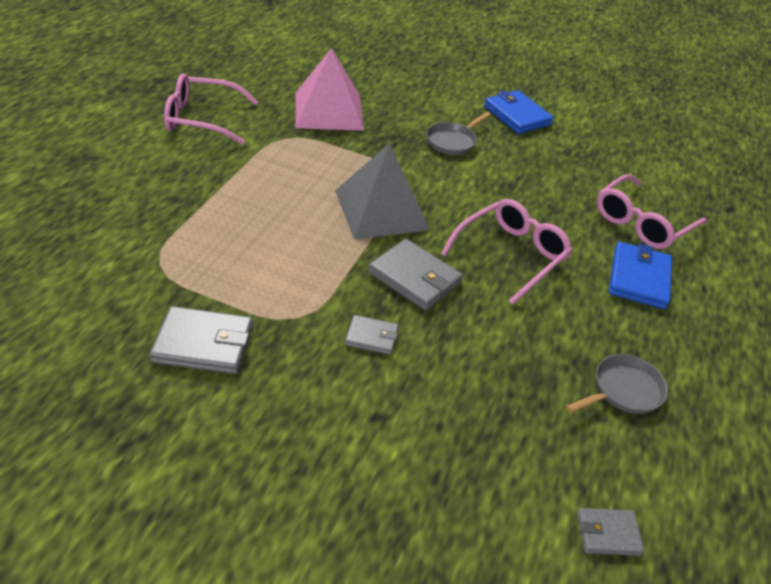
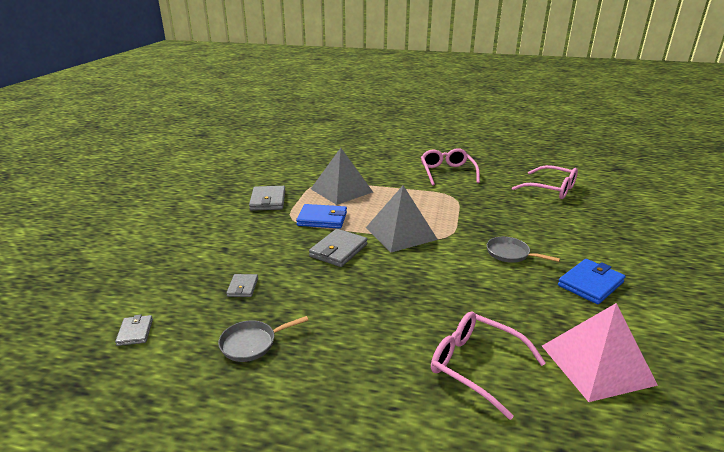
camera: 85 degrees right, 15 degrees down
pink pyramid [295,48,364,131] -> pink pyramid moved to [542,303,658,402]
grey wallet [345,315,399,355] -> grey wallet moved to [226,274,258,297]
pink glasses [441,199,573,305] -> pink glasses moved to [512,165,578,199]
grey pan [566,354,668,414] -> grey pan turned 105 degrees clockwise [218,316,308,362]
blue wallet [609,242,672,309] -> blue wallet moved to [296,204,347,229]
none -> grey pyramid [311,148,373,205]

